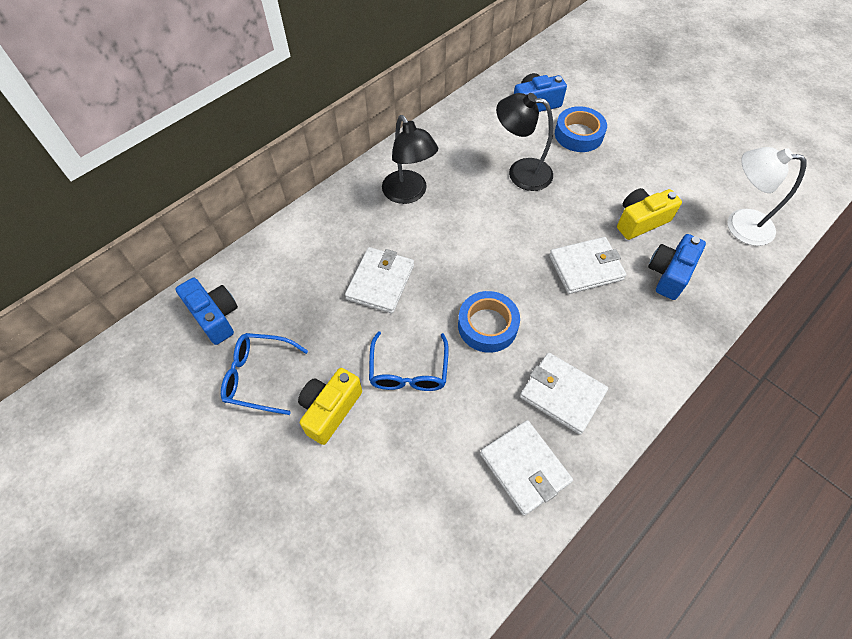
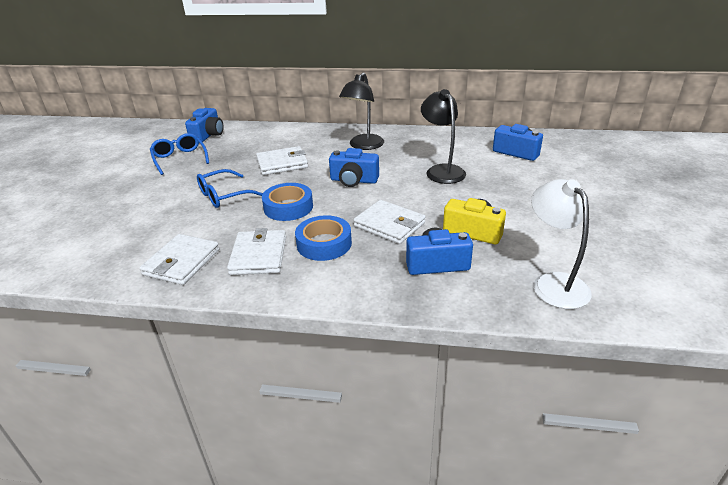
camera: 55 degrees right, 25 degrees down
yellow camera [298,368,362,445] -> none
blue tape [555,106,607,152] -> blue tape moved to [295,215,352,261]
none -> blue camera [329,148,379,187]

